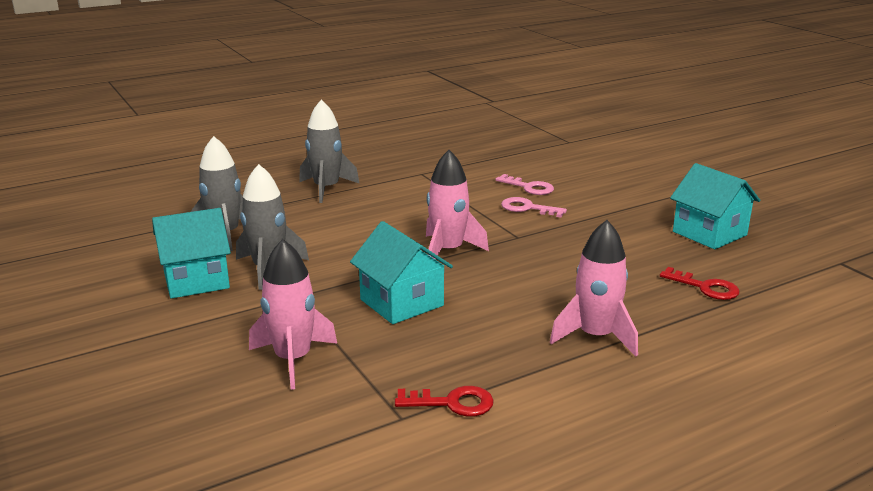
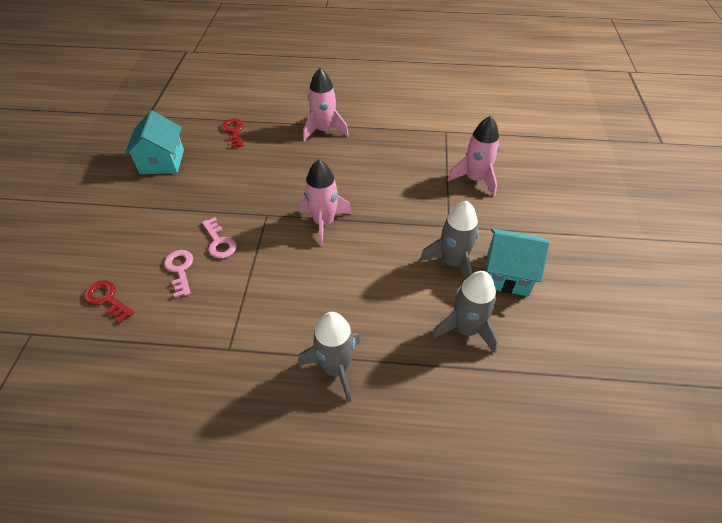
camera: 145 degrees left, 25 degrees up
turquoise house [350,221,453,324] -> none
red key [395,386,494,417] -> red key moved to [84,280,134,323]

